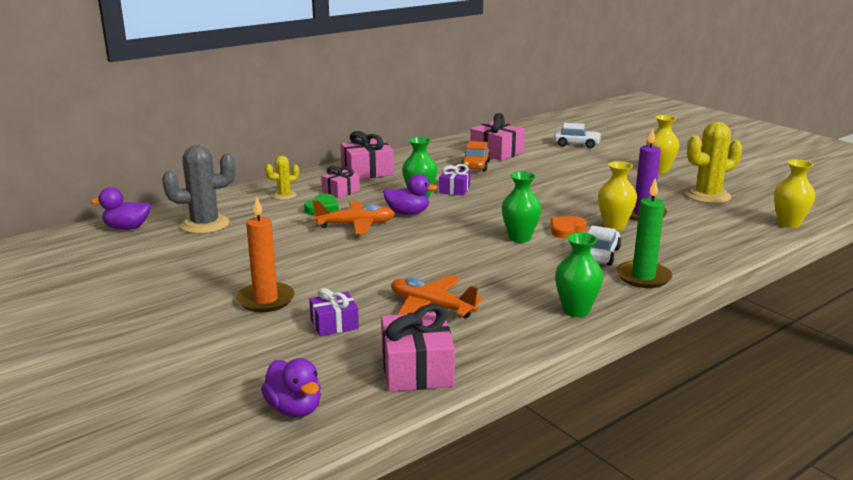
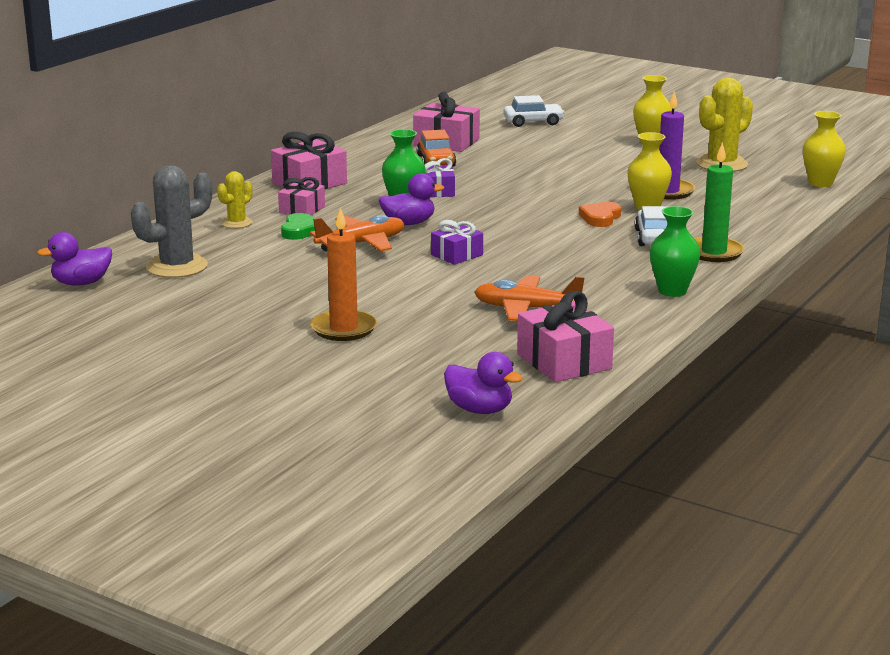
camera: 20 degrees left, 0 degrees up
purple gift [309,288,359,336] -> purple gift moved to [431,220,483,265]
green vase [502,171,541,243] -> none

